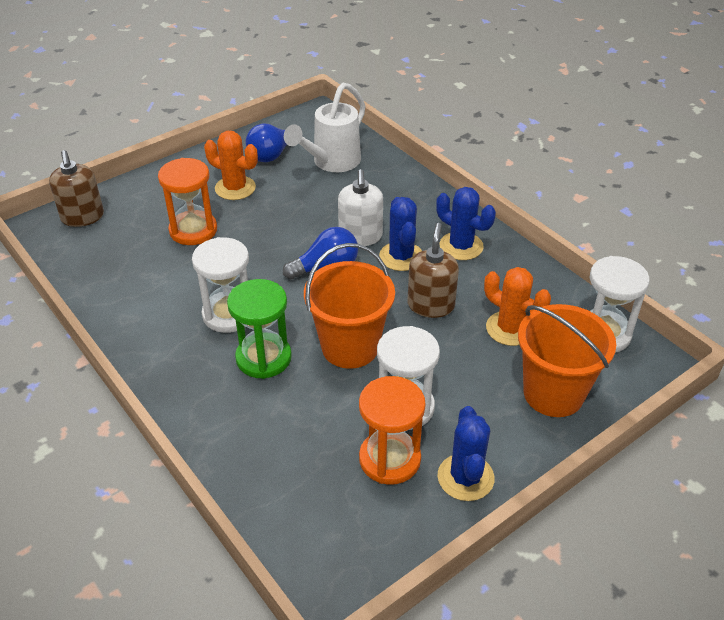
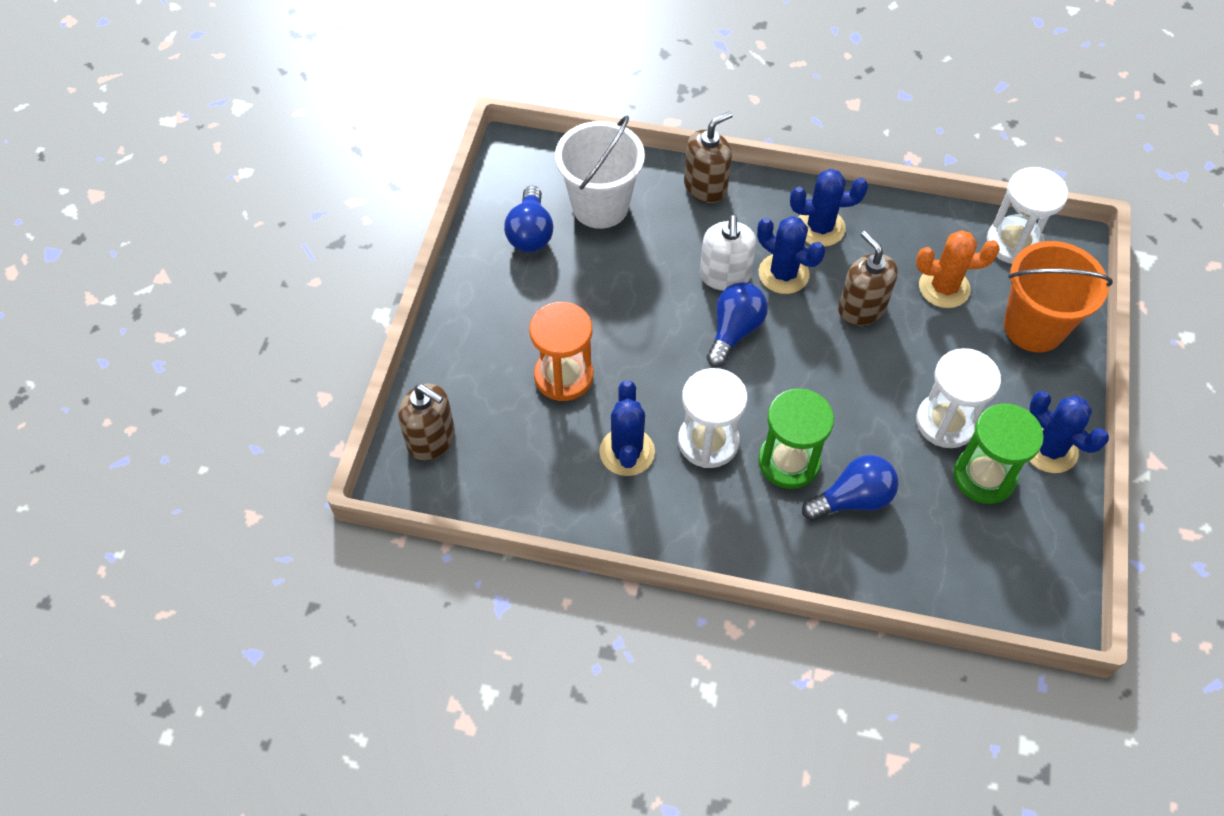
camera: 40 degrees left, 15 degrees up
orange cactus [204,131,258,200] -> none
white watering can [284,83,365,172] -> white bucket [555,116,645,229]
orange bucket [304,243,395,369] -> none
white soap dispenser [338,169,383,246] -> white soap dispenser turned 45 degrees clockwise [700,215,756,291]
orange hourglass [359,376,426,485] -> green hourglass [954,404,1044,504]
none -> blue cactus [599,380,655,476]
none -> brown soap dispenser [684,111,733,203]
none -> blue light bulb [802,455,898,521]

